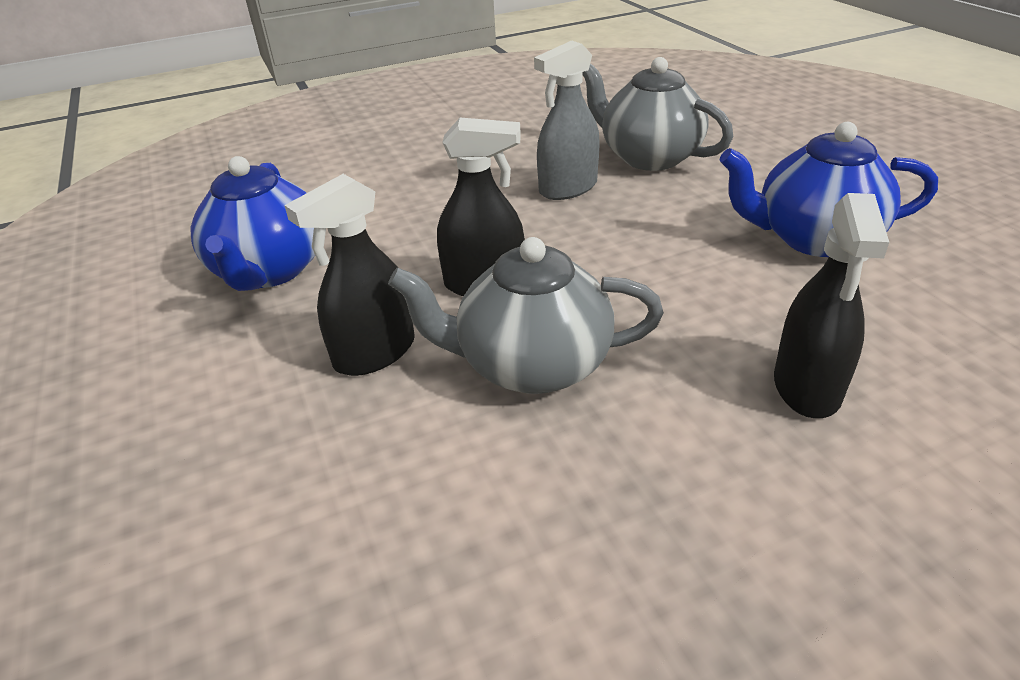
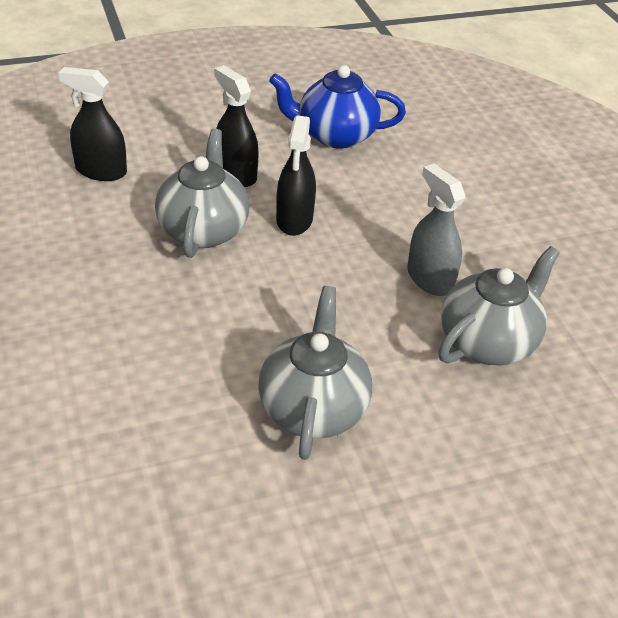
camera: 90 degrees right, 5 degrees up
blue teapot [719,122,938,257] -> grey teapot [258,286,372,460]
black spray bottle [774,193,889,418] -> black spray bottle moved to [59,67,127,181]

